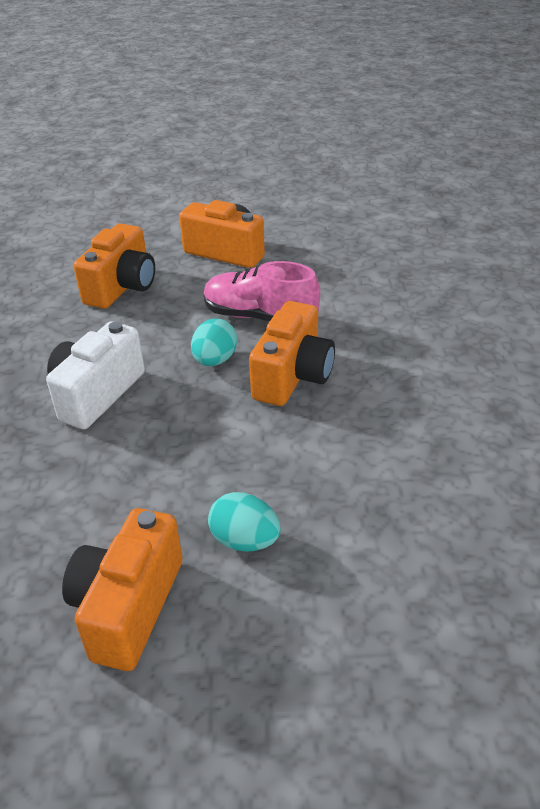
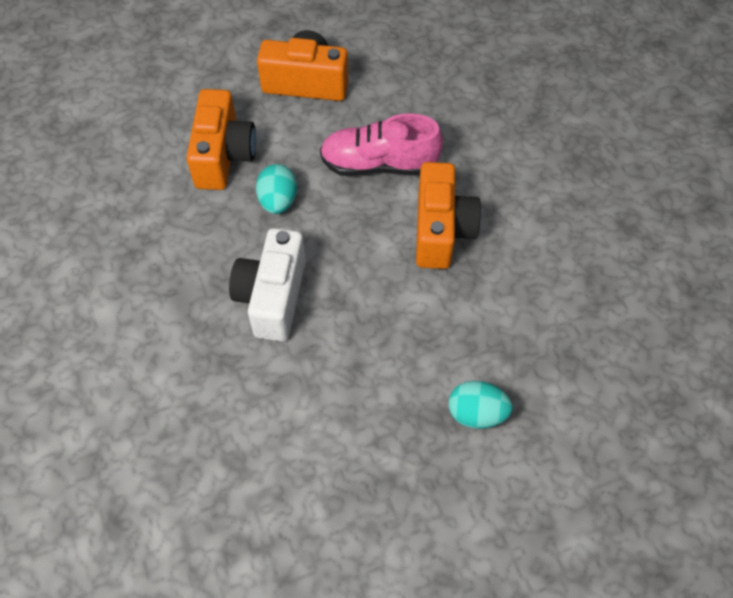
camera: 20 degrees left, 20 degrees up
orange camera [62,508,182,671] -> none
turquoise egg [191,319,237,366] -> turquoise egg moved to [256,164,297,214]

